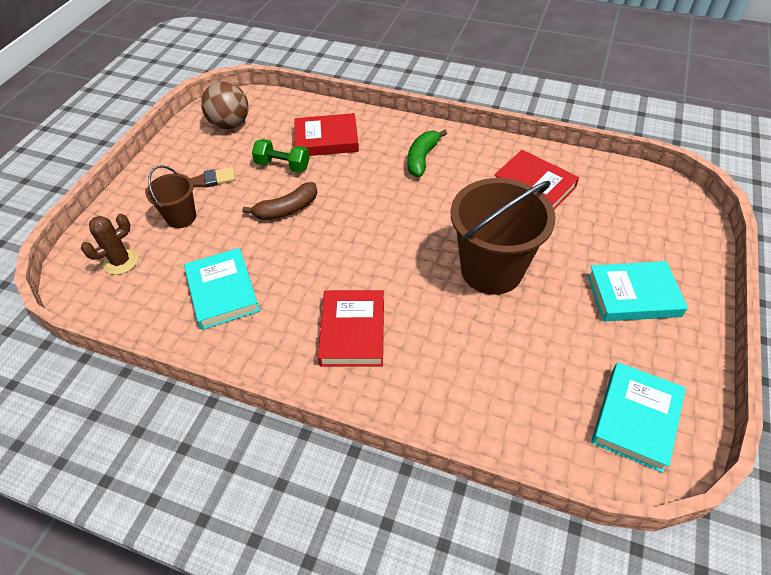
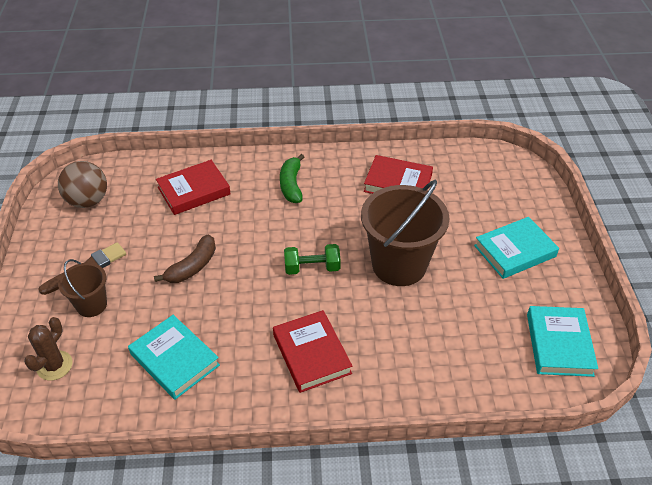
camera: 25 degrees left, 5 degrees down
green dumbbell [252,139,310,172] -> green dumbbell moved to [284,244,341,275]

